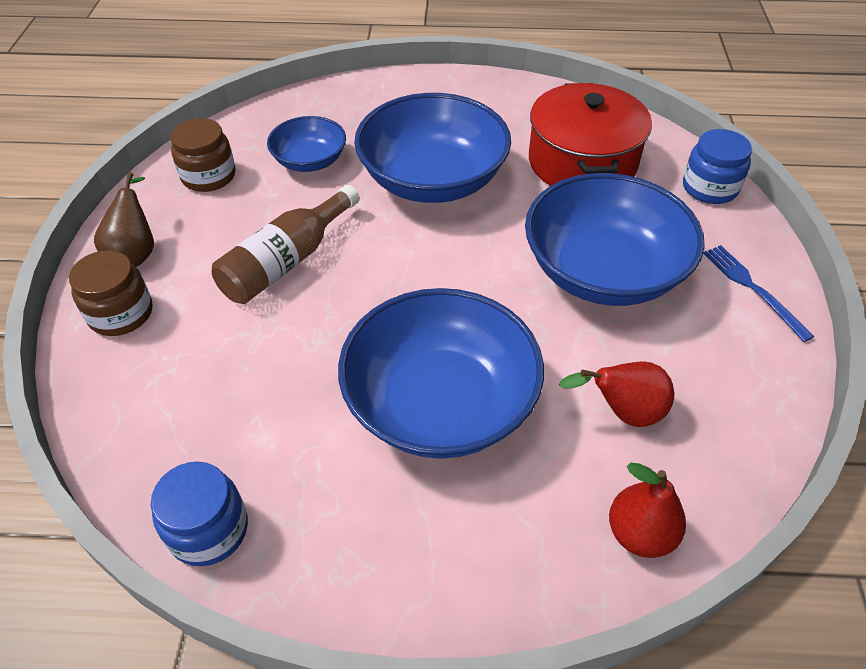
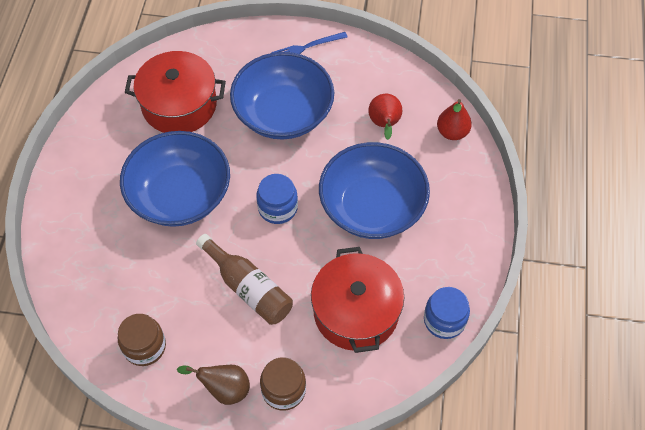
camera: 85 degrees left, 10 degrees up
blue bowl [267,116,346,172] -> none
blue jar [683,129,752,204] -> blue jar moved to [256,174,298,224]
none -> red pot [311,247,404,353]

